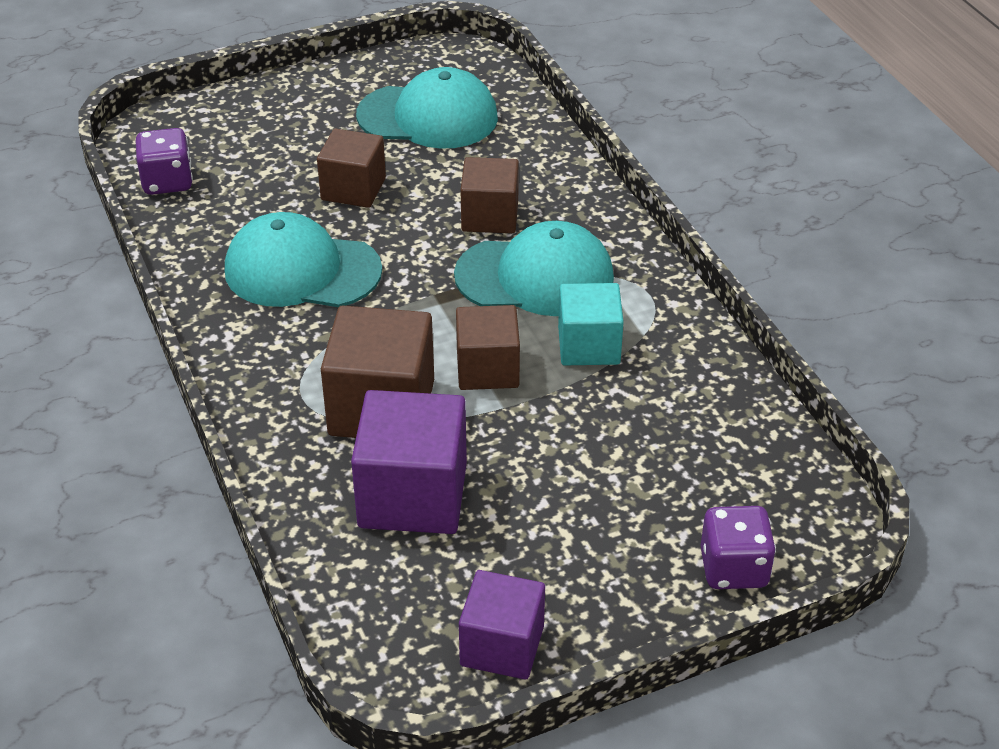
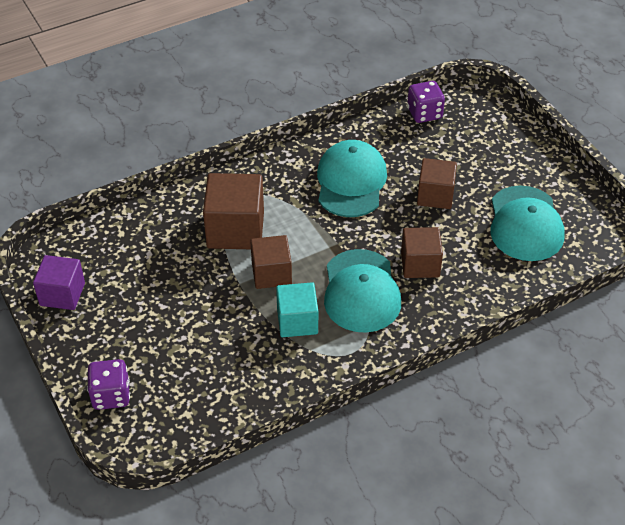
camera: 85 degrees right, 5 degrees up
purple cube [351,390,467,534] -> none

